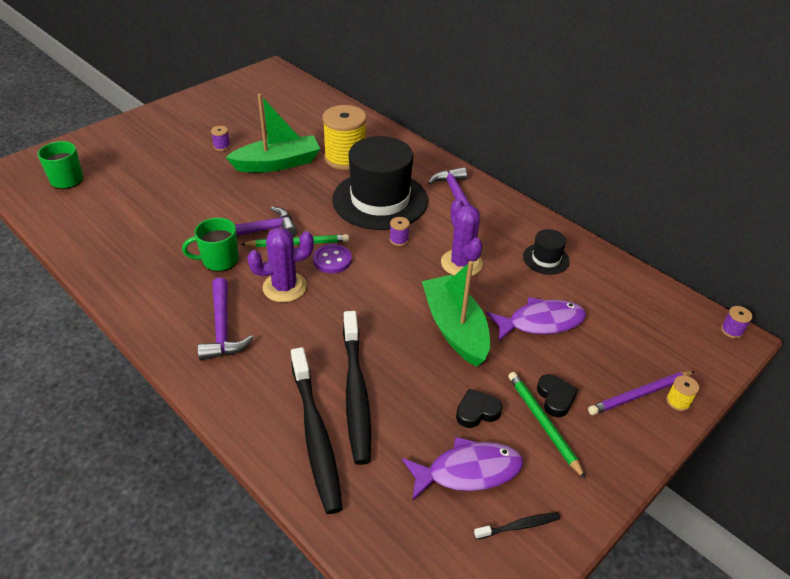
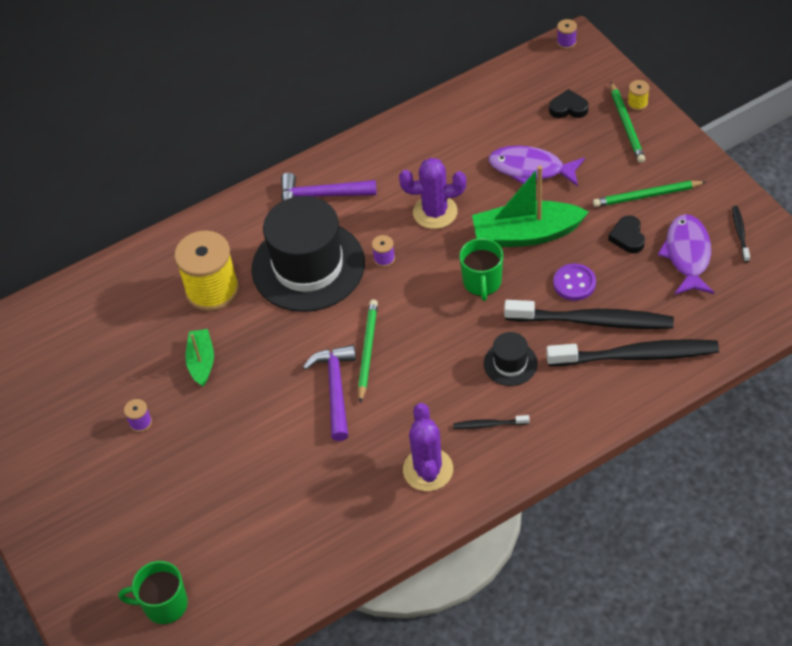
camera: 70 degrees left, 10 degrees up
green mug [182,218,239,272] -> green mug moved to [459,238,503,301]
purple hammer [198,277,254,360] -> black toothbrush [453,415,530,429]
green boat [226,94,320,173] -> green boat [185,329,214,386], size x0.56
purple cactus [247,227,314,302] -> purple cactus moved to [403,403,453,491]
purple button [313,244,352,273] -> purple button moved to [553,263,596,301]
purple fish [486,297,586,341] -> purple fish turned 75 degrees counterclockwise [489,145,585,186]
black hat [523,229,570,275] -> black hat moved to [484,332,538,386]
black heart [537,374,578,417] -> black heart moved to [549,89,589,118]
purple pencil [588,371,695,415] -> green pencil [610,82,645,163]

